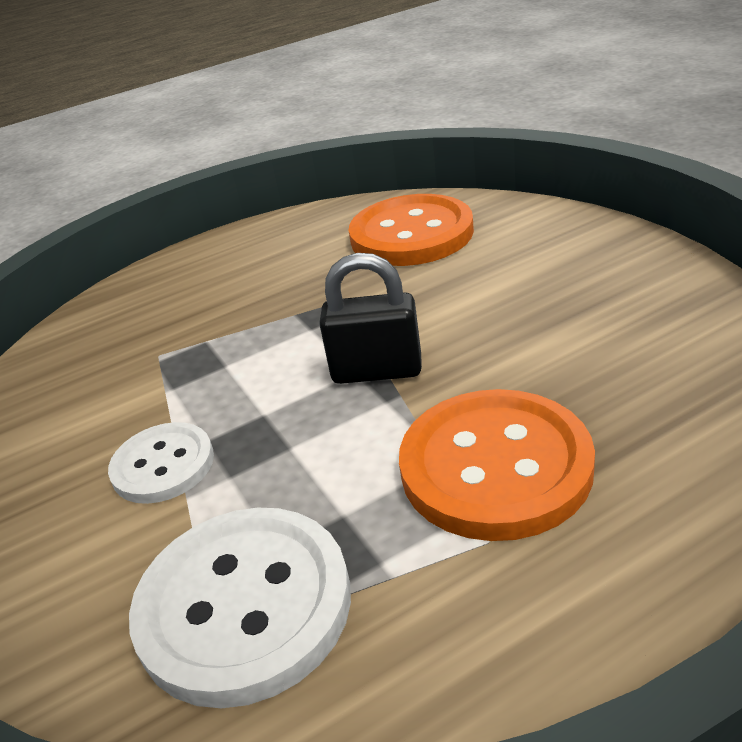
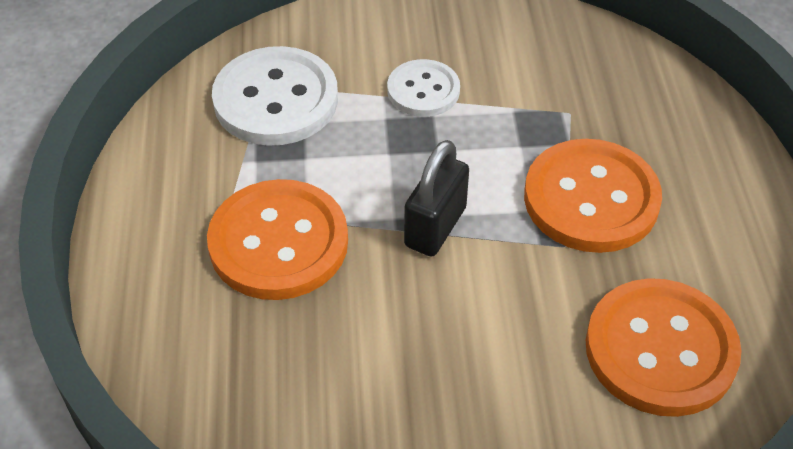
camera: 110 degrees right, 15 degrees up
none -> orange button [524,139,662,253]

